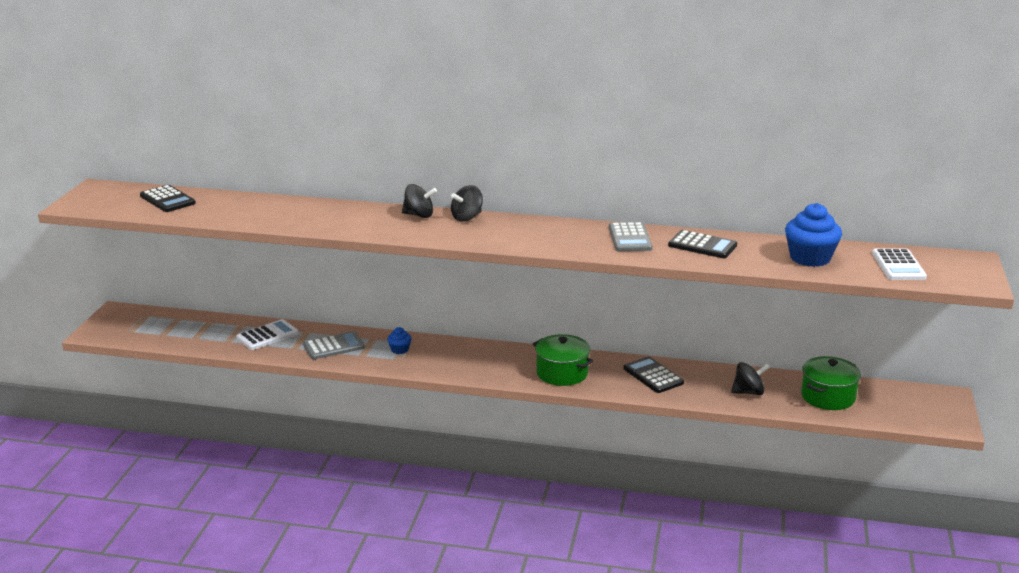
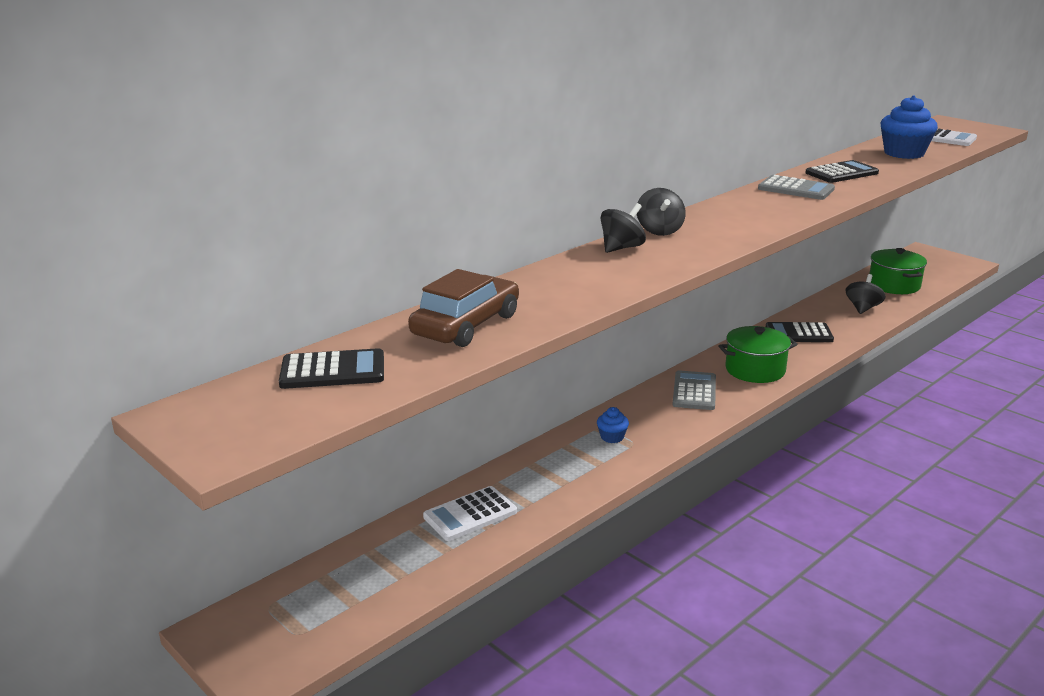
camera: 55 degrees left, 0 degrees up
white calculator [237,319,299,350] -> white calculator turned 120 degrees counterclockwise [423,486,517,541]
grey calculator [303,331,365,360] -> grey calculator moved to [673,370,716,410]
none -> brown car [408,269,519,347]

